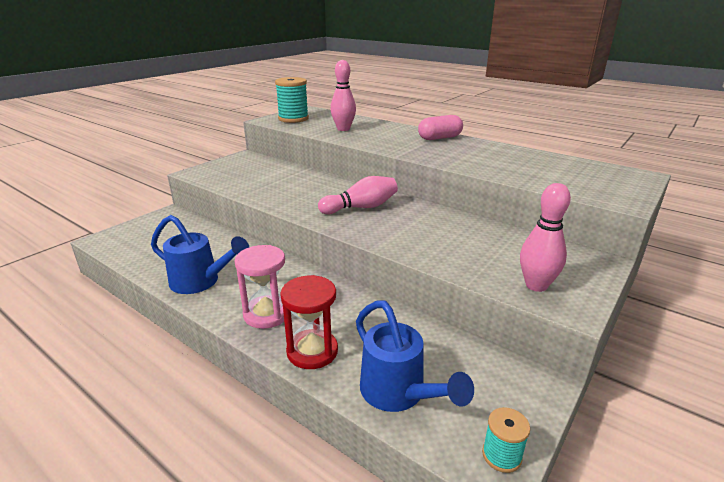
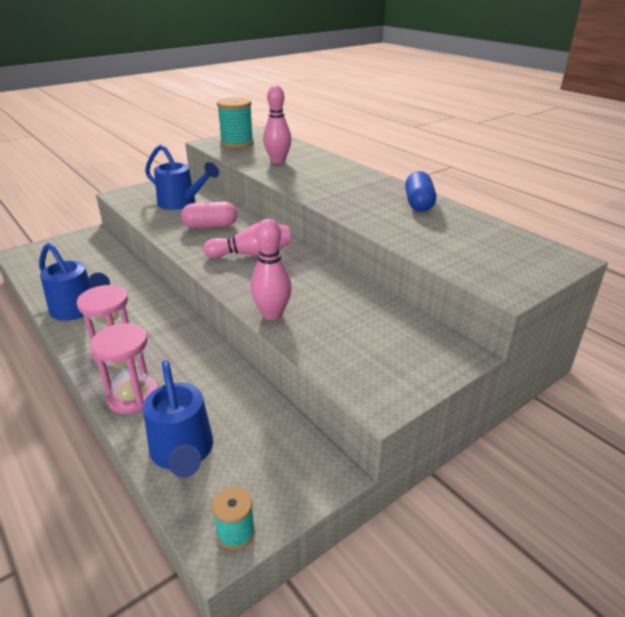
camera: 15 degrees right, 5 degrees up
red hourglass [280,275,338,369] -> pink hourglass [90,323,158,414]
pink capsule [418,115,463,140] -> pink capsule moved to [181,201,237,229]
pink bowling pin [520,183,571,292] -> pink bowling pin moved to [250,219,292,320]
none -> blue watering can [145,145,219,210]
none -> blue capsule [405,171,436,212]

